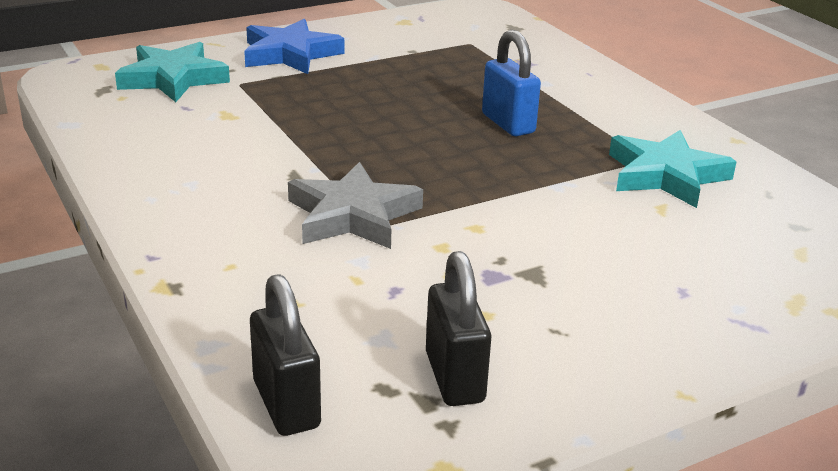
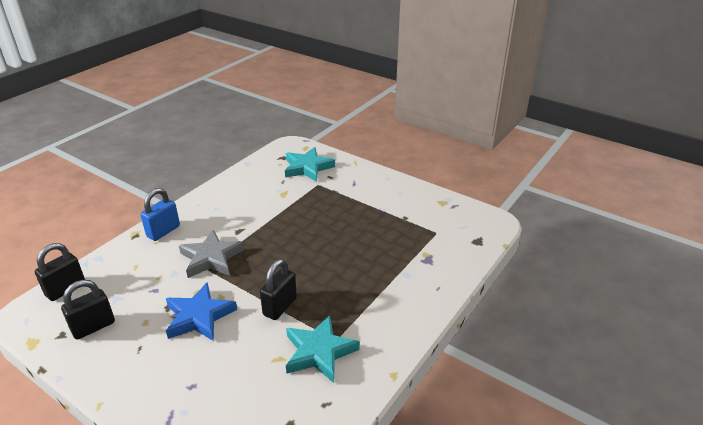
camera: 65 degrees right, 5 degrees up
blue star [244,19,344,74] -> blue star moved to [166,282,237,341]
blue padlock [482,30,541,136] -> blue padlock moved to [140,188,180,241]
none -> black padlock [260,259,297,320]

